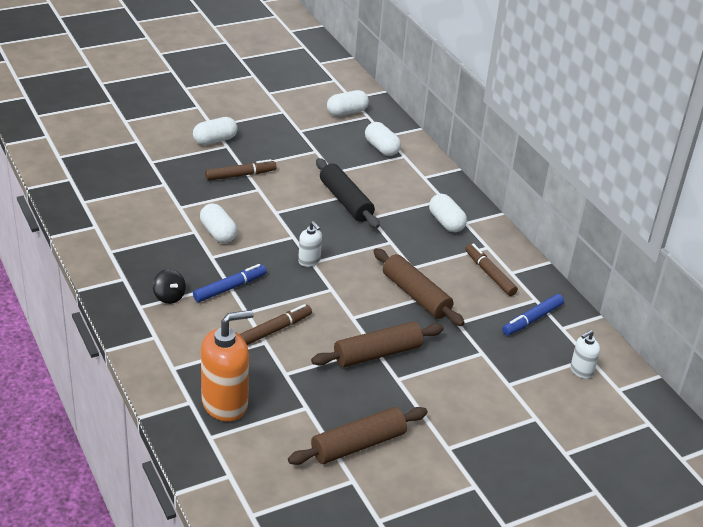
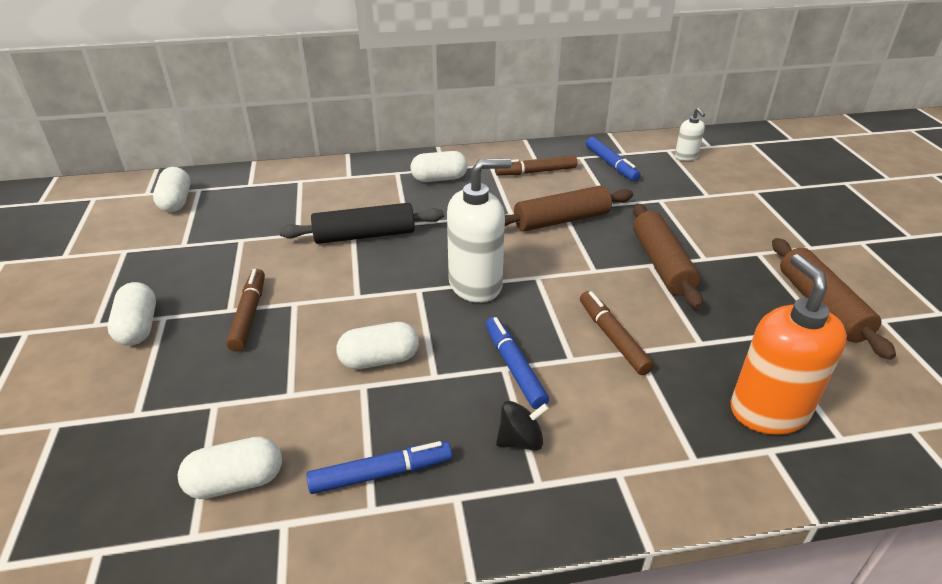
camera: 70 degrees left, 0 degrees up
white soap dispenser [298,221,322,267] -> white soap dispenser [447,158,512,303], size x2.01
white capsule [365,122,401,156] -> white capsule moved to [178,436,282,499]
none -> blue marker [306,441,452,494]

